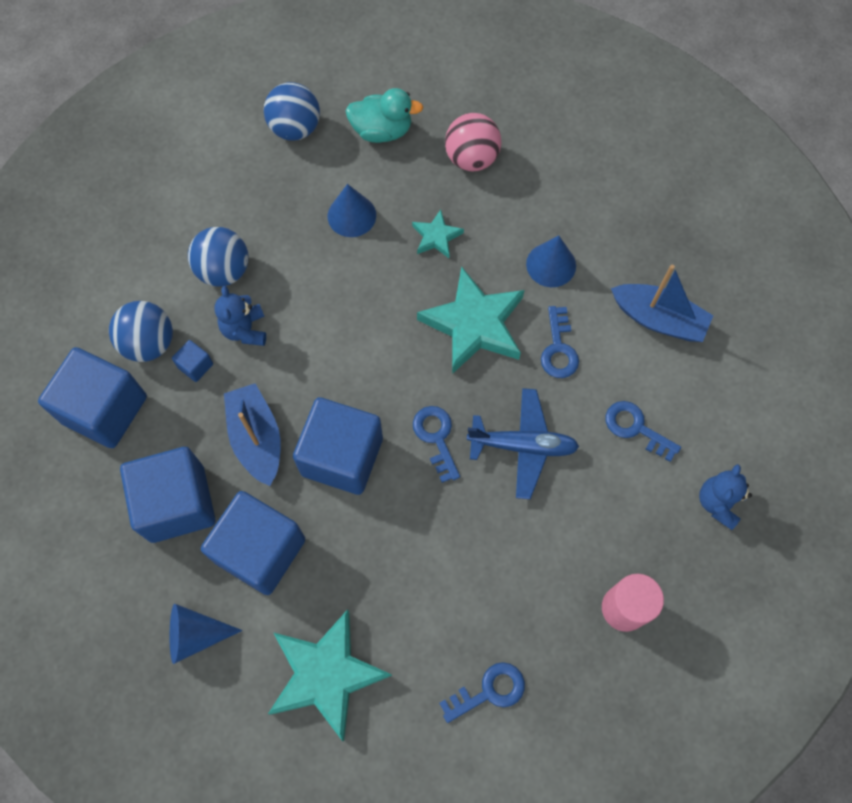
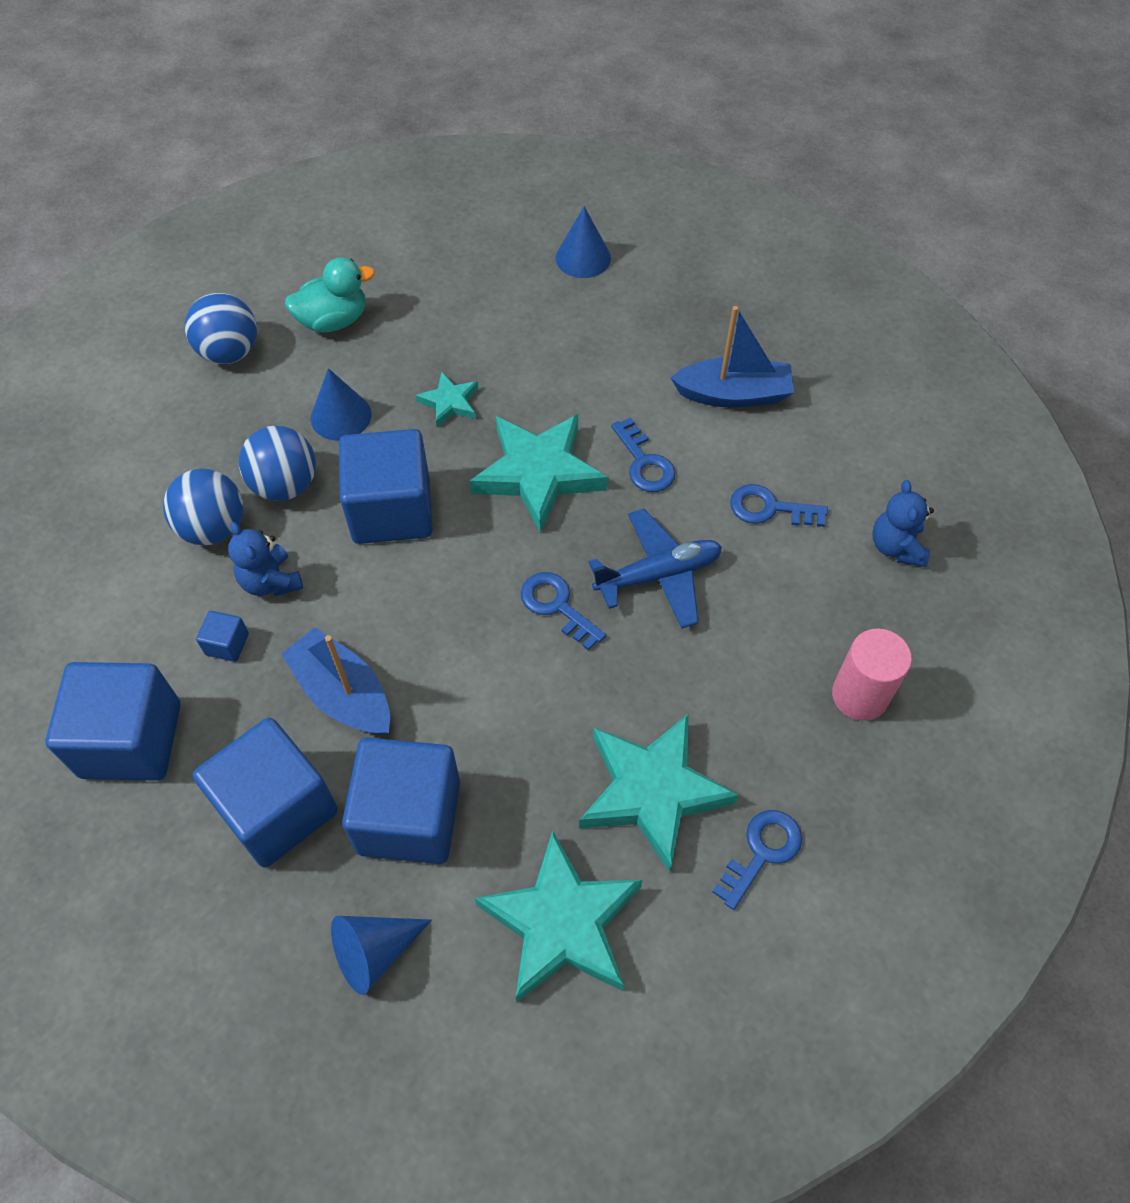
camera: 25 degrees left, 10 degrees down
blue ball [109,301,173,362] -> blue ball moved to [239,426,316,501]
blue cube [293,397,383,495] -> blue cube moved to [339,429,433,544]
pink ball [445,113,502,171] -> none
blue cone [526,236,576,287] -> blue cone moved to [556,206,611,278]
none -> turquoise star [579,714,739,873]

